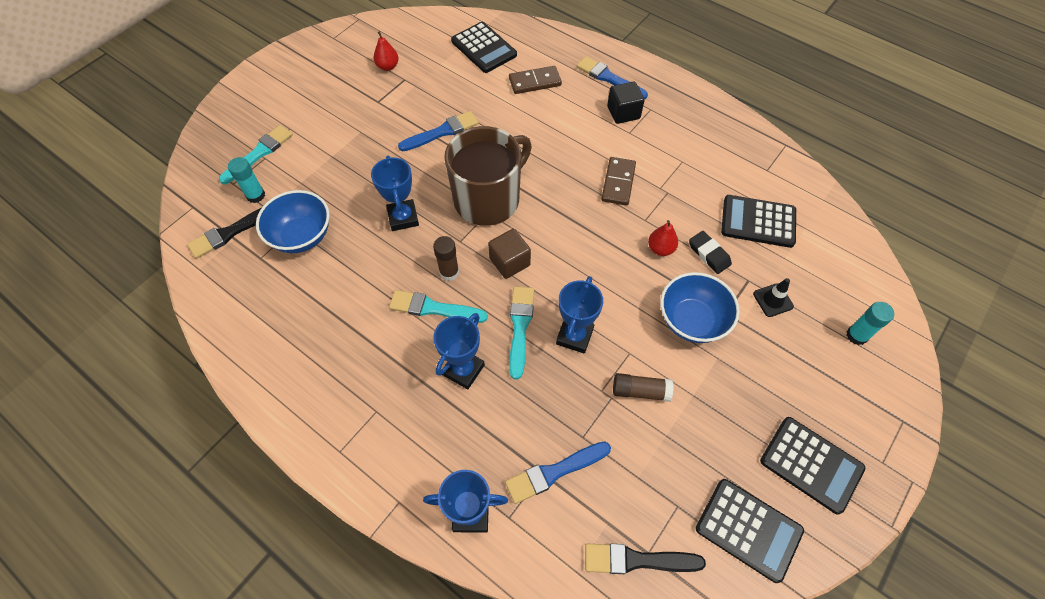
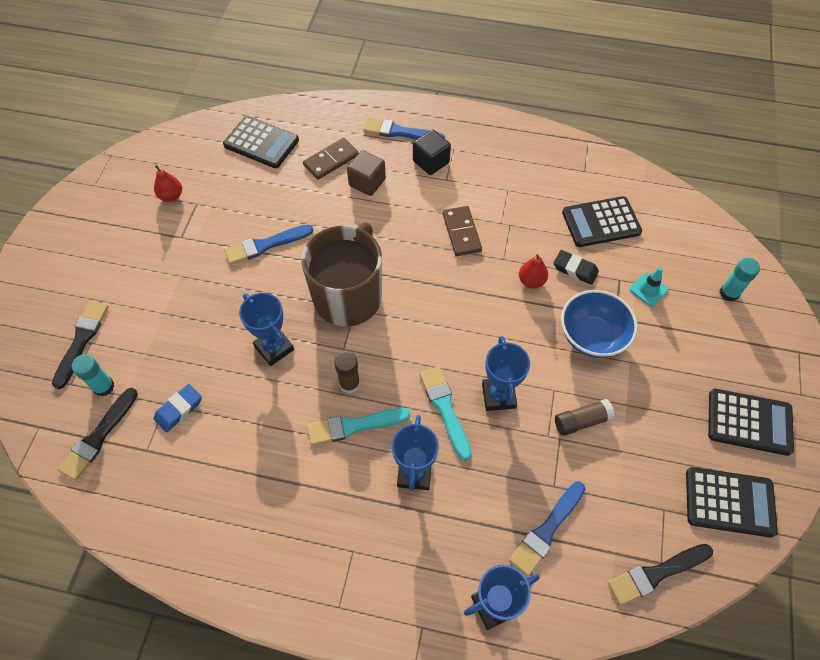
camera: 25 degrees left, 0 degrees up
turquoise brush [219,125,293,184] -> black brush [52,301,109,389]
blue bowl [256,190,330,253] -> blue eraser [153,384,202,432]
blue brush [398,111,479,151] -> blue brush turned 150 degrees counterclockwise [224,224,314,265]
brown cube [488,229,531,279] -> brown cube moved to [347,150,386,196]
black traffic cone [753,278,794,317] -> turquoise traffic cone [629,267,669,307]

